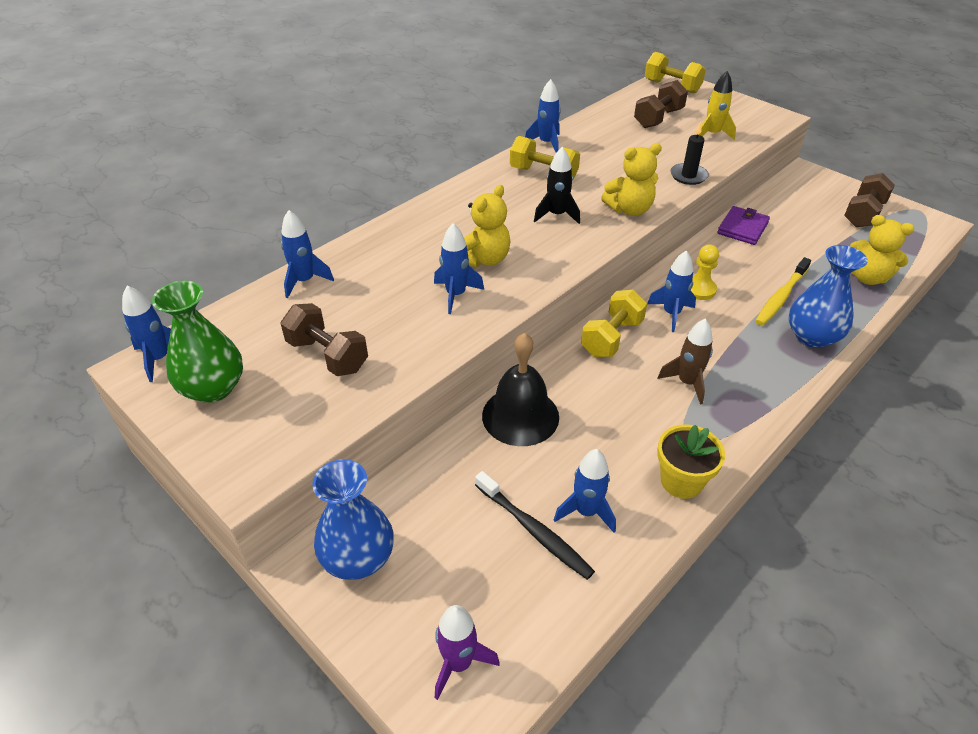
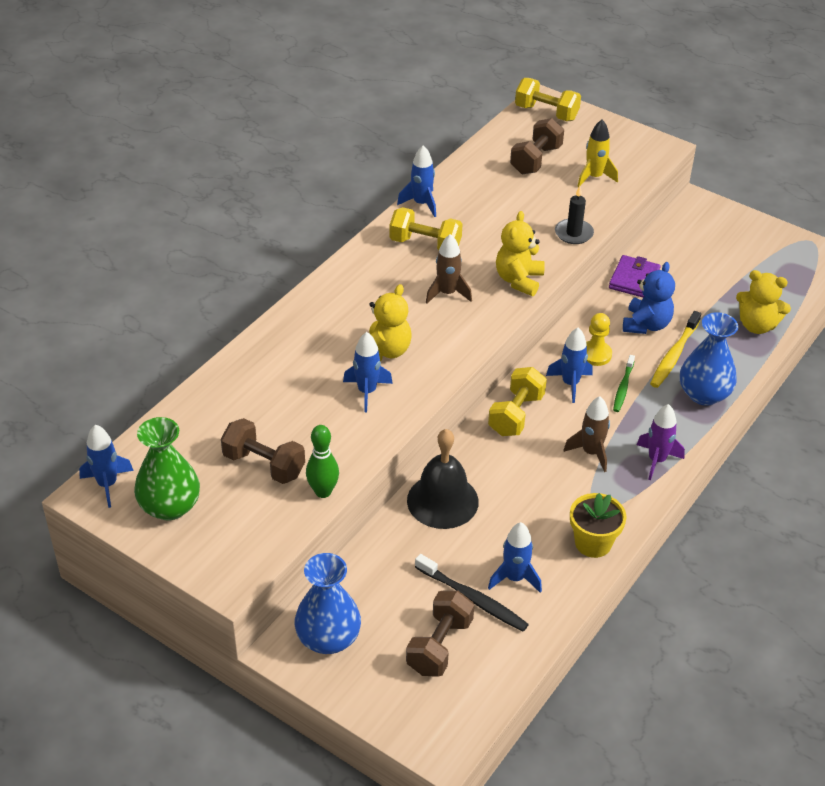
camera: 10 degrees left, 0 degrees up
blue rocket [281,210,334,298] -> none
purple rocket [435,605,500,700] -> purple rocket moved to [637,404,685,480]
black rocket [534,147,580,224] -> brown rocket [426,234,472,304]
yellow teddy bear [601,143,662,216] -> yellow teddy bear turned 135 degrees clockwise [496,211,545,296]
brown dumbbell [844,173,895,227] -> brown dumbbell moved to [406,591,474,677]
none -> green bowling pin [306,425,339,498]
none -> green toothbrush [613,355,635,412]
none -> blue teddy bear [623,262,675,334]

